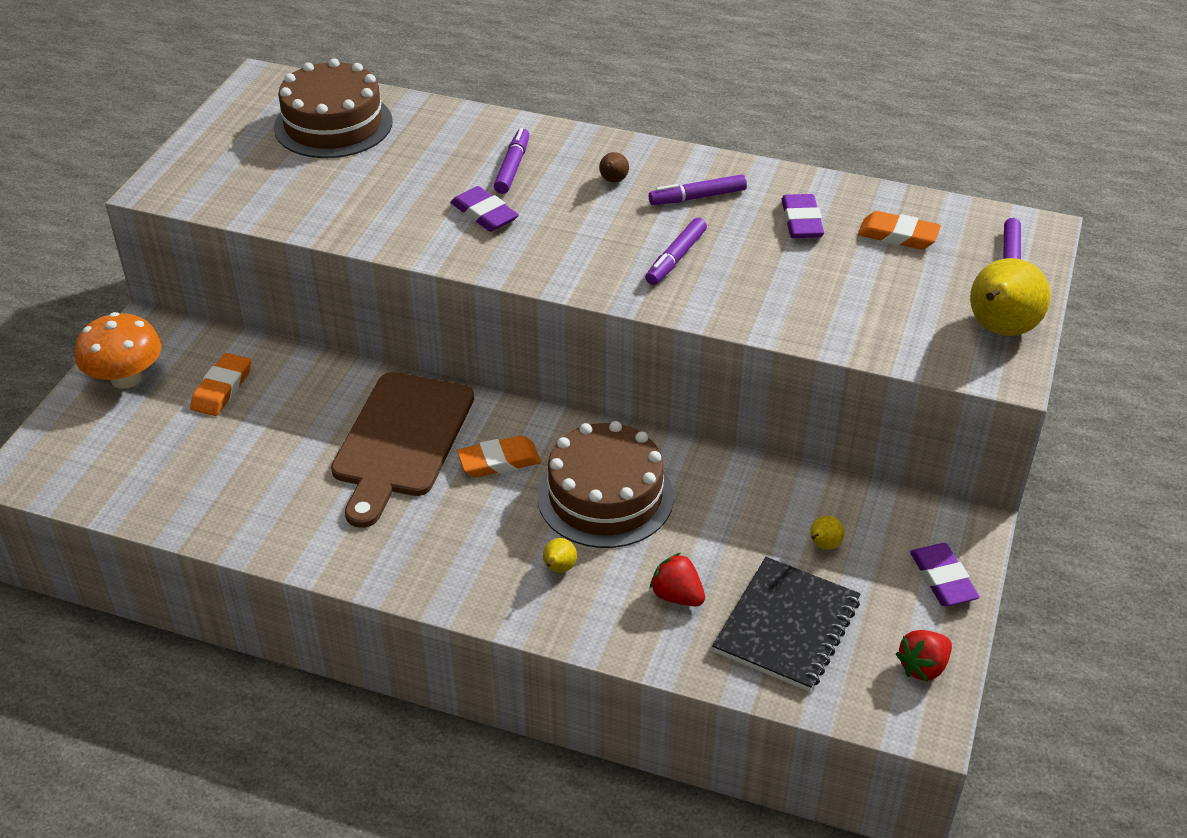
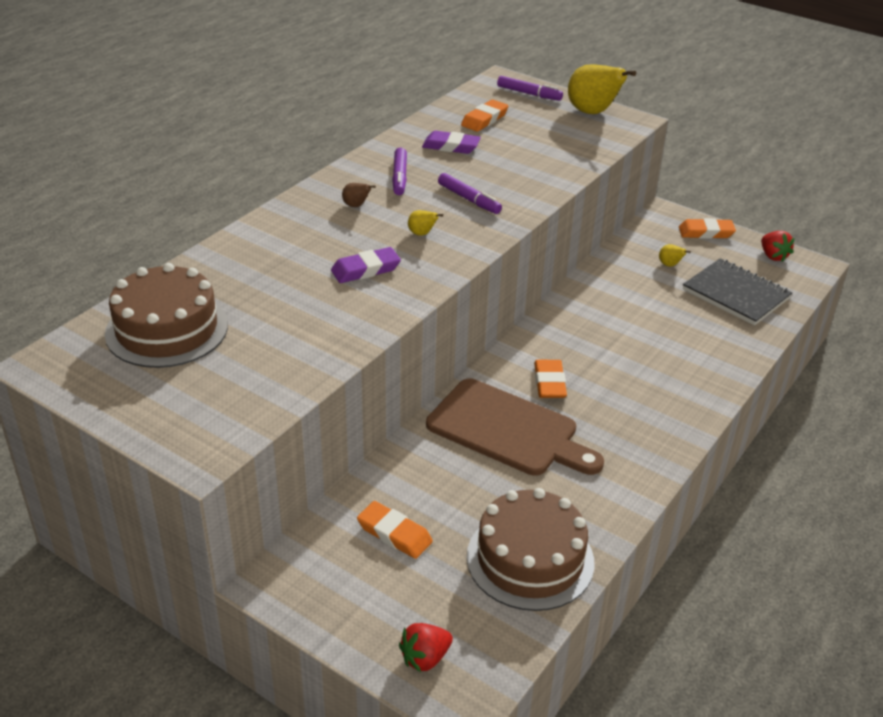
camera: 75 degrees left, 5 degrees down
orange mushroom [75,312,162,389] -> none
purple marker [494,128,529,194] -> none
brown cake [537,421,674,548] -> brown cake moved to [467,488,595,611]
yellow pear [543,538,577,573] -> yellow pear moved to [408,210,443,236]
red strawberry [650,553,705,606] -> red strawberry moved to [399,623,453,672]
purple eraser [910,543,980,606] -> orange eraser [679,218,736,239]

